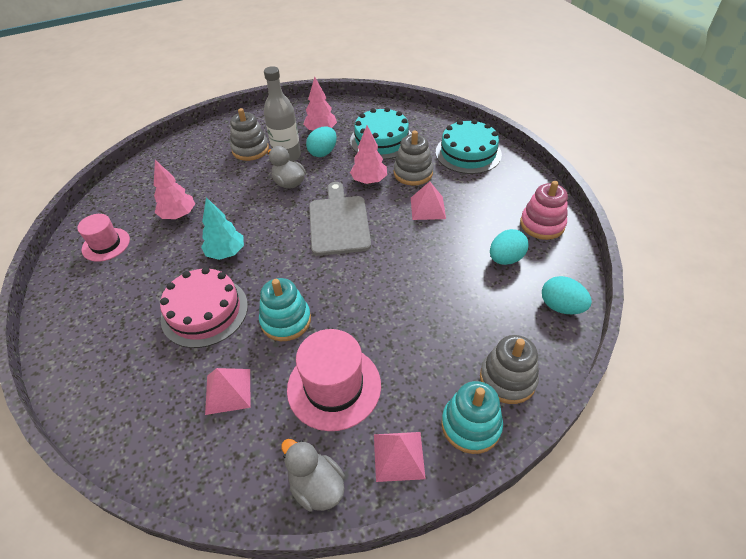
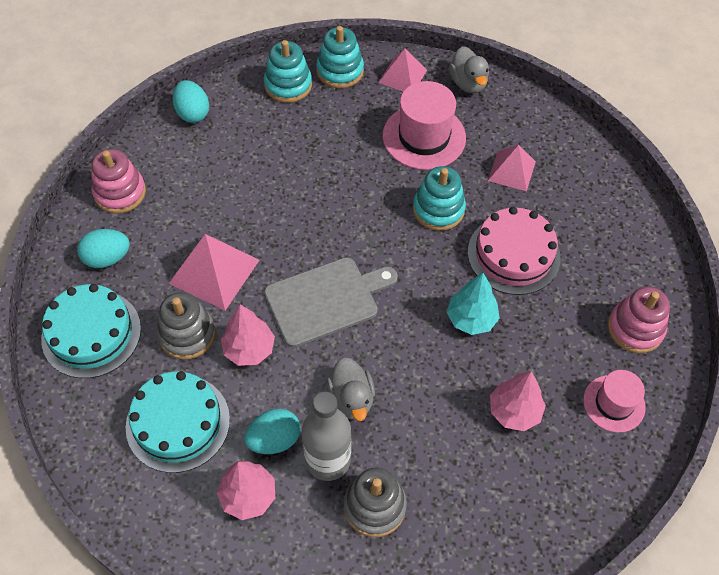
camera: 155 degrees left, 10 degrees up
grey cutting board [309,182,371,256] -> grey cutting board turned 135 degrees counterclockwise [264,257,398,347]
pink pyramid [411,182,446,220] -> pink pyramid [169,234,259,310], size x1.55
grey stacking toy [480,335,539,404] -> turquoise stacking toy [264,40,312,103]
turquoise egg [490,229,529,265] -> turquoise egg moved to [77,229,130,268]
none -> pink stacking toy [608,287,670,353]

